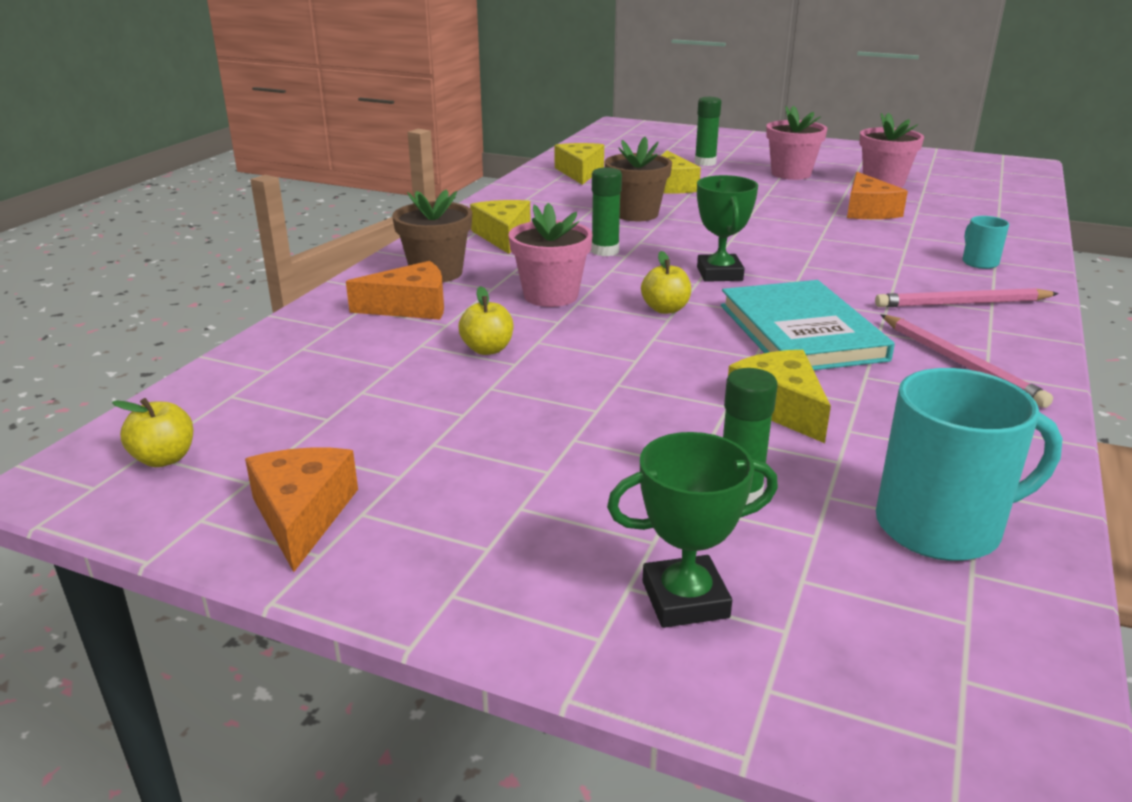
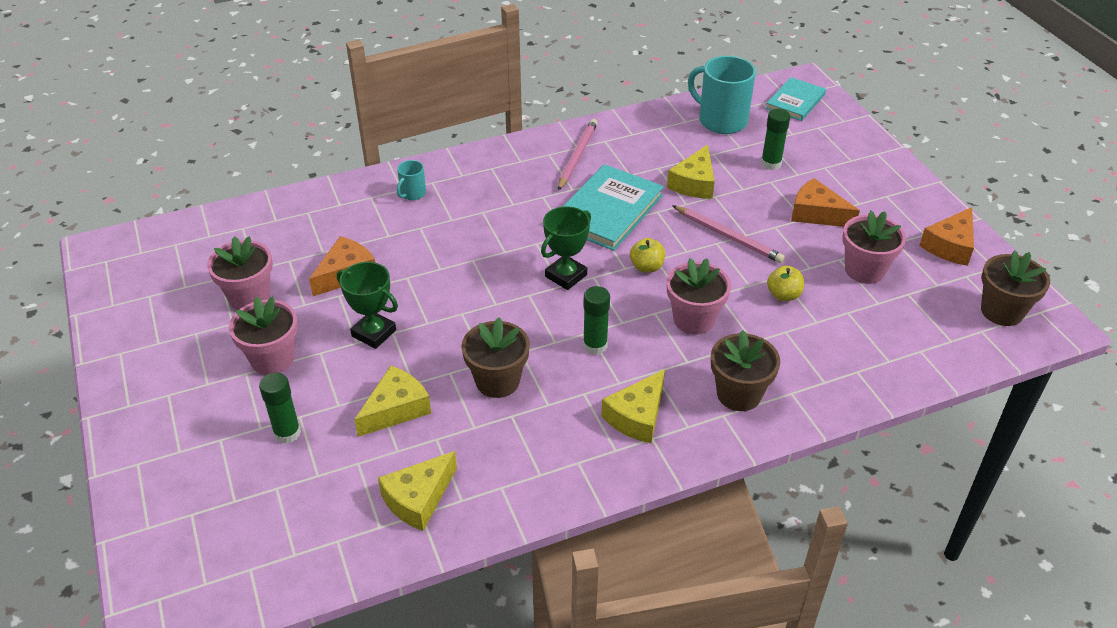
camera: 135 degrees left, 15 degrees up
yellow apple [112,398,193,467] -> brown flower pot [981,251,1050,326]
orange cheese [346,261,444,320] -> orange cheese moved to [791,178,860,227]
green trophy [607,432,778,628] -> green trophy moved to [337,262,398,349]
pink pencil [875,288,1059,307] -> pink pencil moved to [672,205,785,263]
none -> turquoise book [766,77,826,121]
none -> pink flower pot [842,211,906,284]

